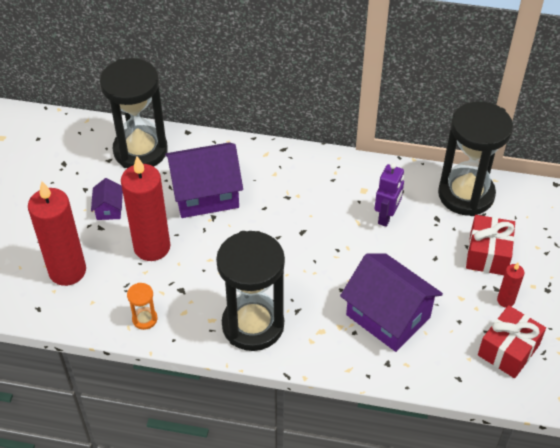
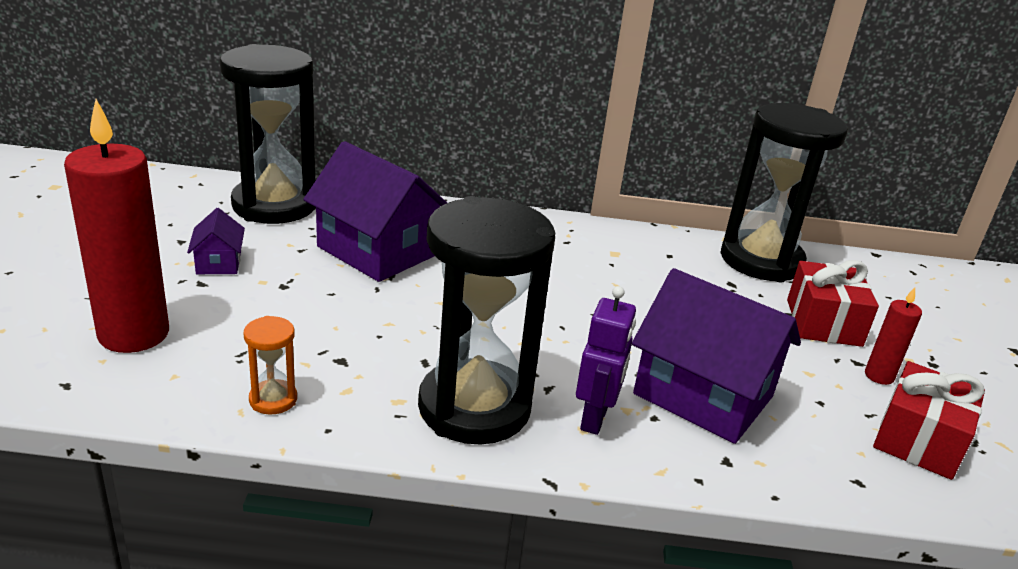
camera: 10 degrees left, 20 degrees down
red candle [121,156,170,261] -> none
purple house [165,142,243,218] -> purple house turned 60 degrees clockwise [303,141,447,282]
purple robot [375,163,404,227] -> purple robot moved to [576,286,636,435]

